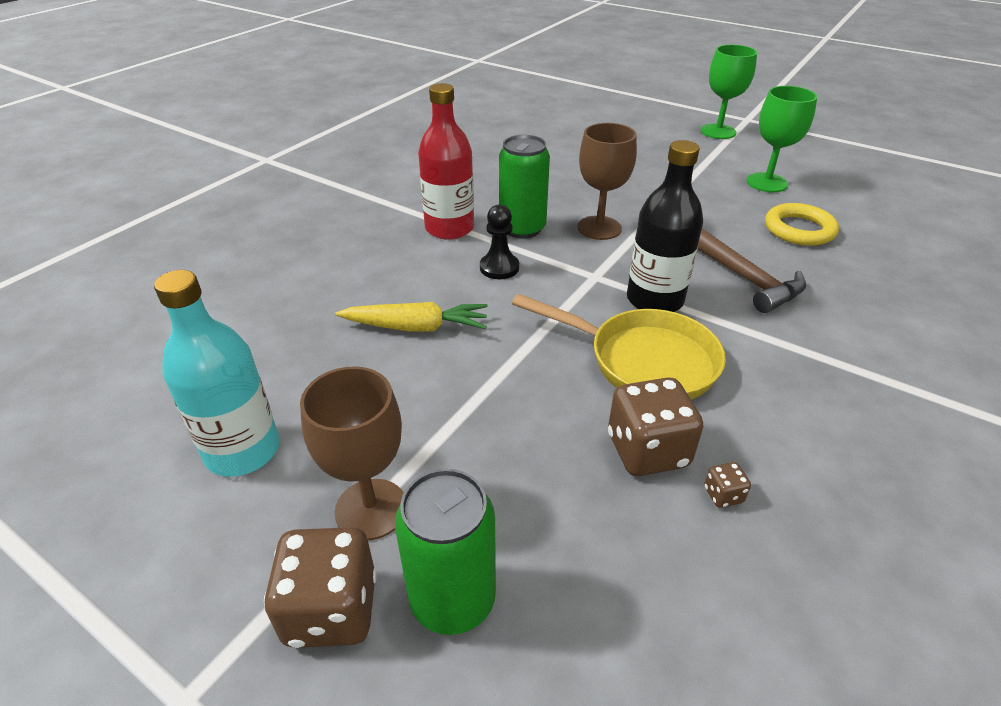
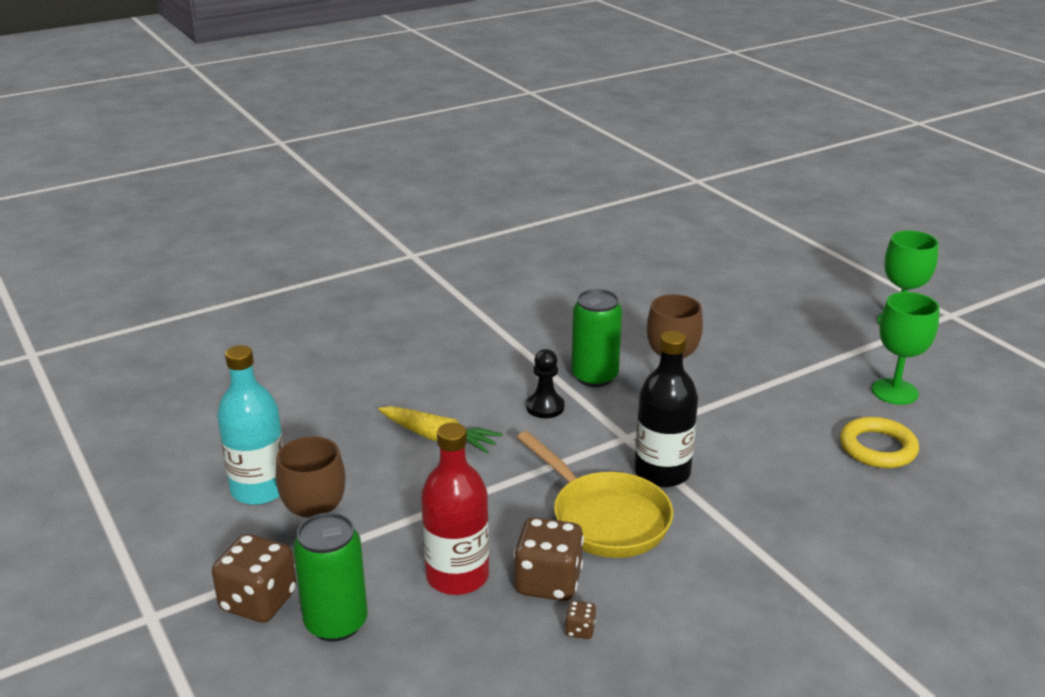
camera: 25 degrees right, 10 degrees down
red bottle [418,83,474,240] -> red bottle moved to [421,423,489,595]
brown hammer [698,229,806,313] -> none

